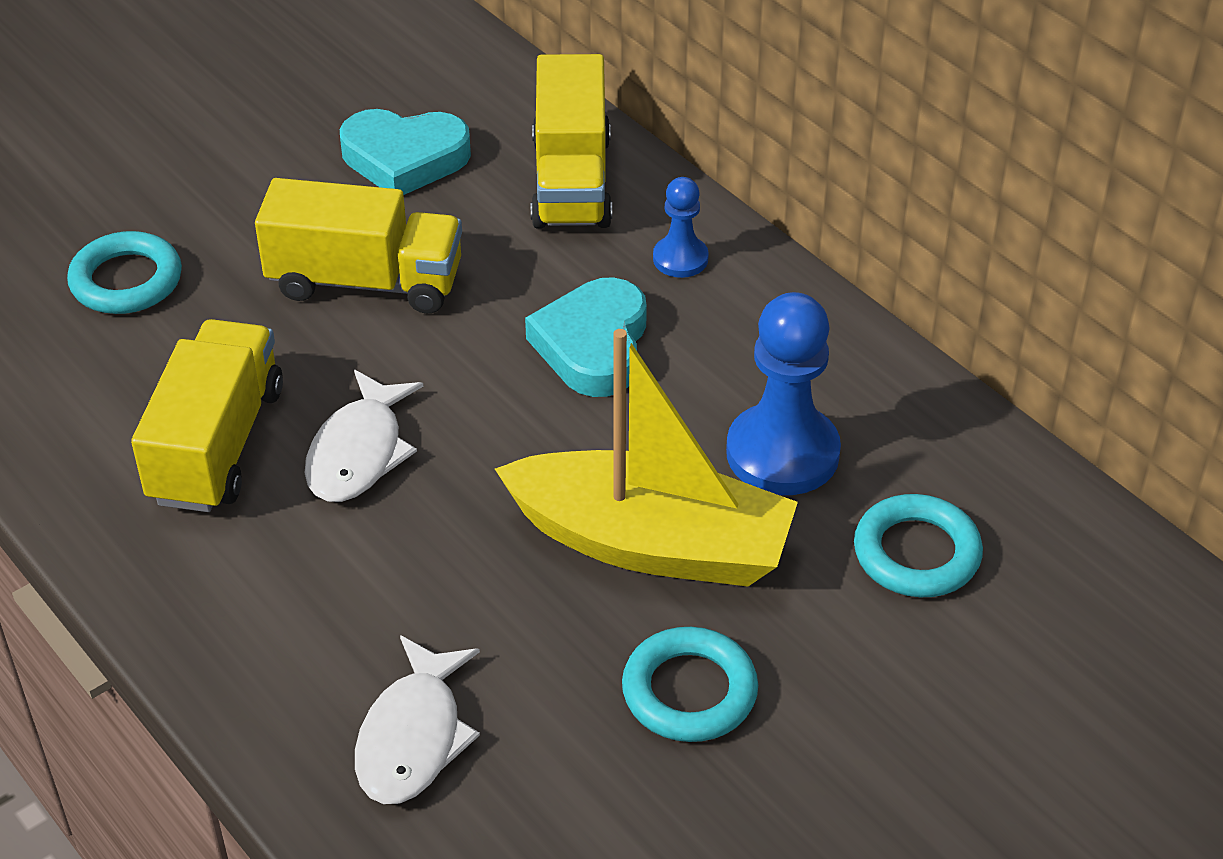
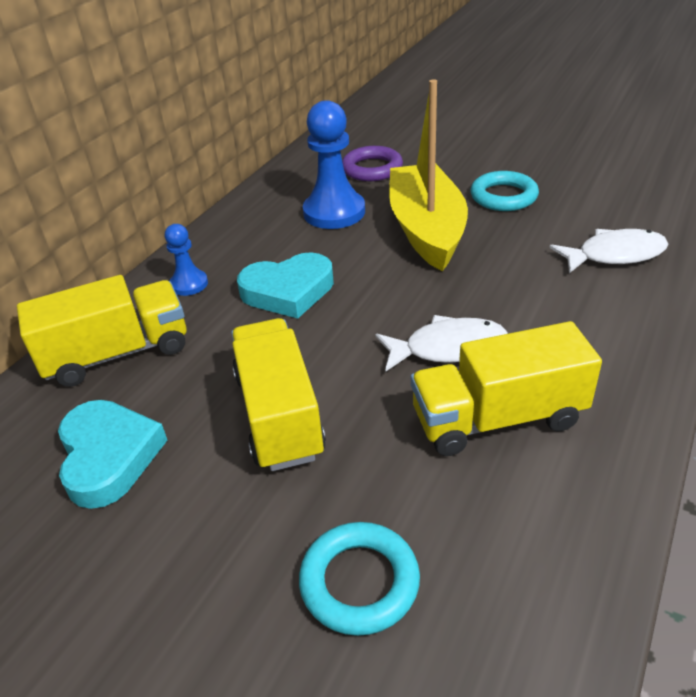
camera: 110 degrees left, 5 degrees down
turquoise ring [854,494,983,597] -> purple ring [342,146,403,181]

